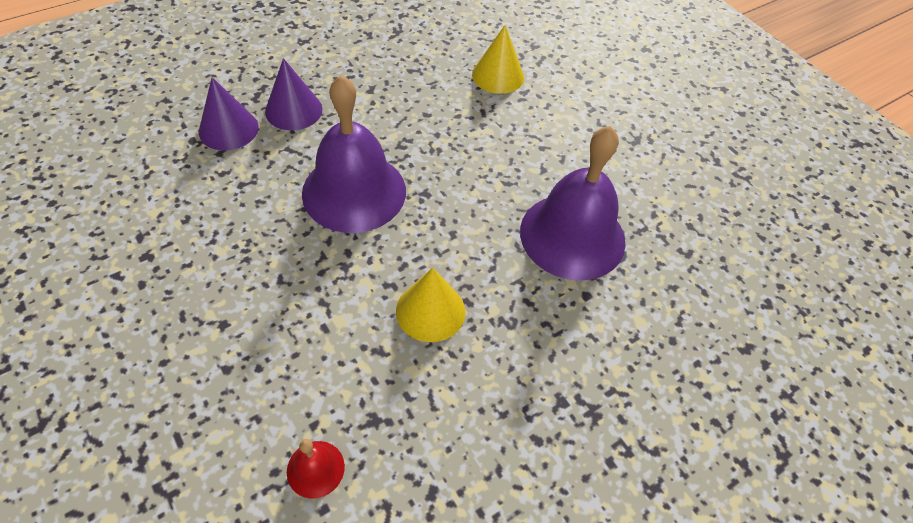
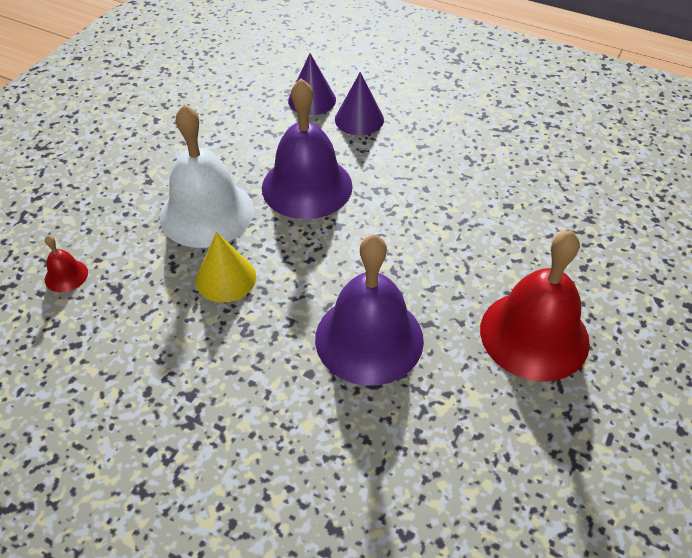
camera: 65 degrees right, 5 degrees down
yellow cone [472,25,524,94] -> none
none -> white bell [160,105,254,248]
none -> red bell [480,231,590,382]

